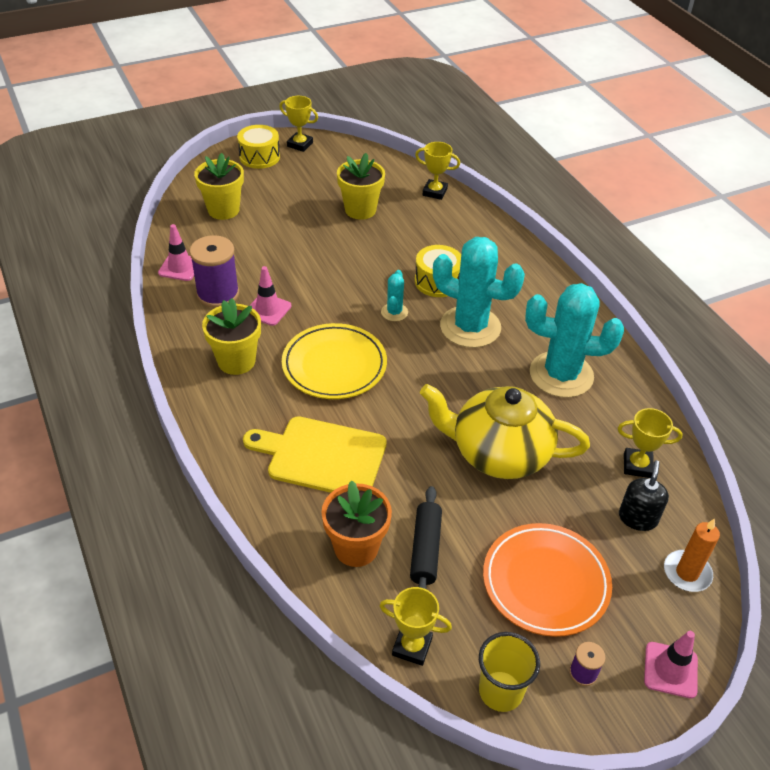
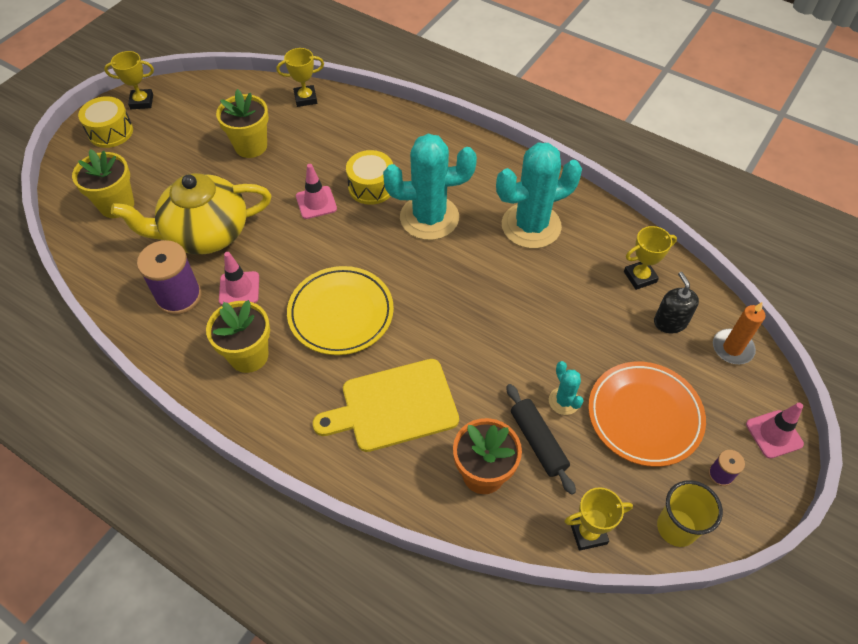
camera: 30 degrees left, 10 degrees up
pink traffic cone [158,224,194,281] -> pink traffic cone moved to [296,164,337,219]
turquoise cactus [381,270,408,321] -> turquoise cactus moved to [549,361,584,415]
yellow teapot [420,384,590,479] -> yellow teapot moved to [111,173,271,255]

